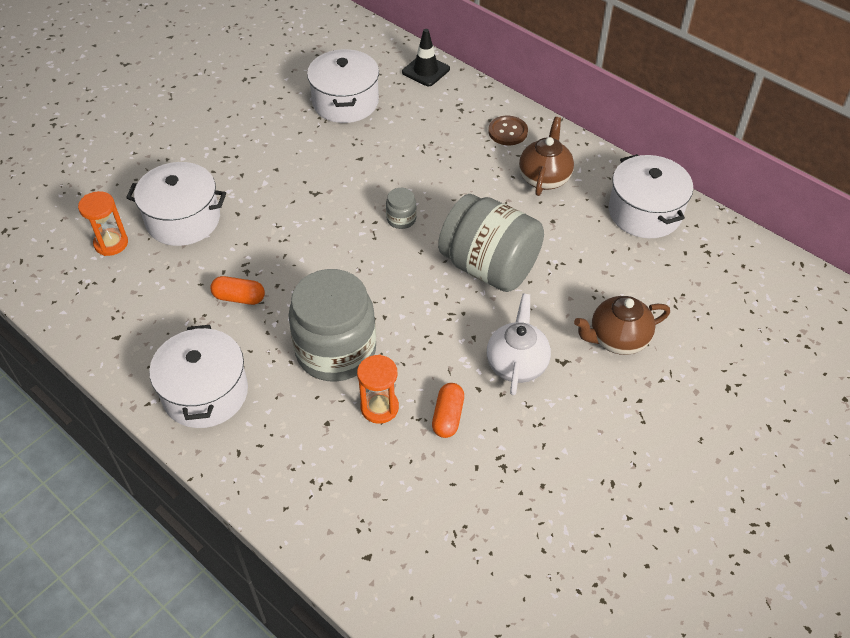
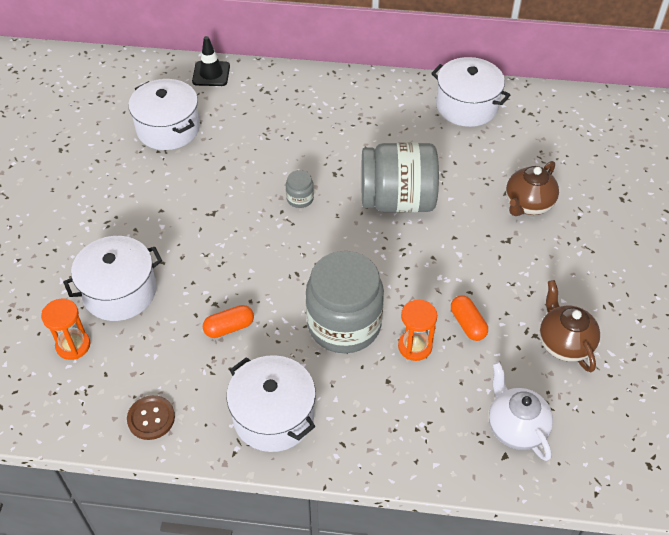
camera: 35 degrees left, 0 degrees up
white teapot [487,294,551,395] -> white teapot moved to [489,362,553,461]
brown button [488,116,528,145] -> brown button moved to [127,395,175,440]
brown teapot [519,117,574,196] -> brown teapot moved to [540,280,600,372]

